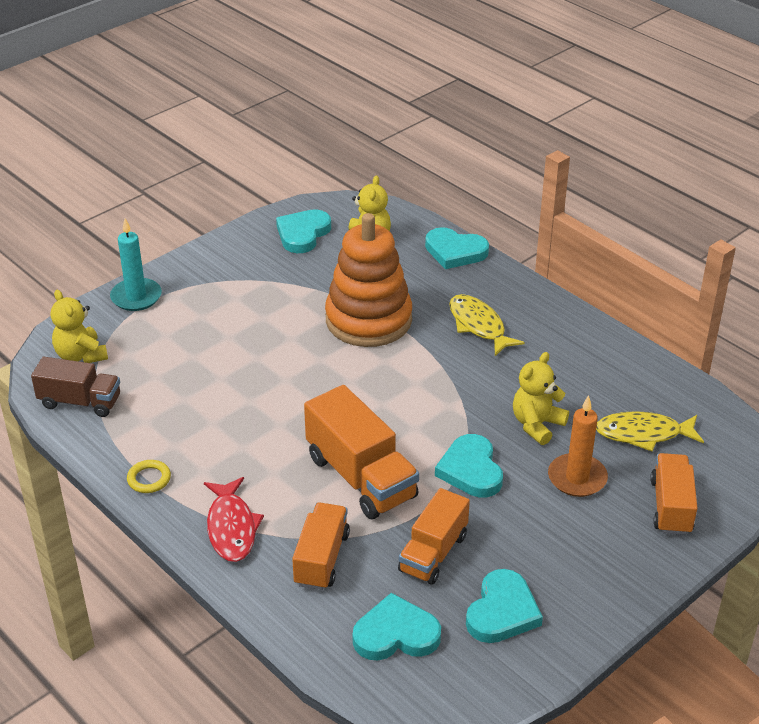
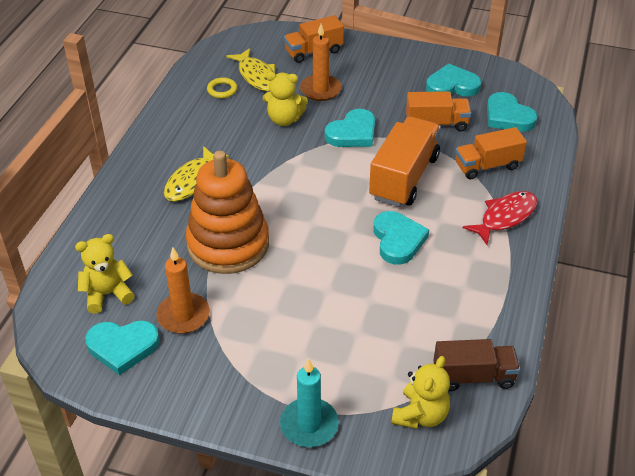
camera: 120 degrees left, 5 degrees up
brown truck [31,357,120,417] -> brown truck turned 105 degrees clockwise [433,339,520,391]
yellow ring [127,460,171,493] -> yellow ring moved to [207,77,237,98]
turquoise heart [425,227,489,269] -> turquoise heart moved to [373,211,429,265]
none -> orange candle [157,248,210,334]

